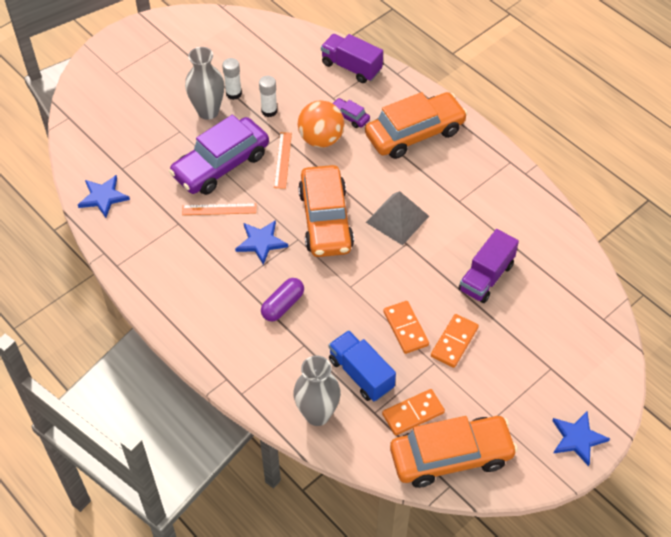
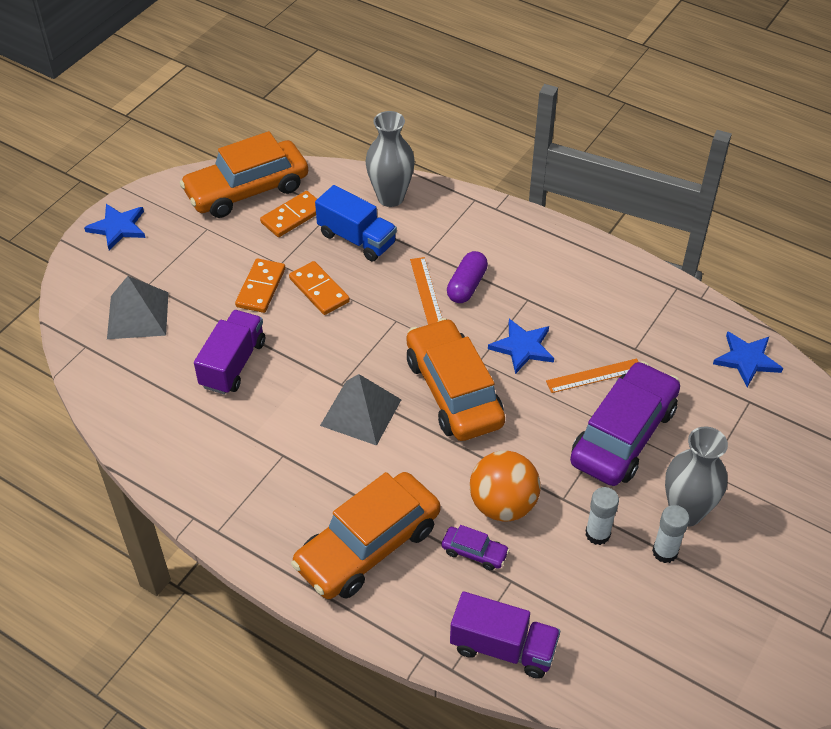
camera: 165 degrees right, 5 degrees down
orange ruler [274,132,292,189] -> orange ruler moved to [410,257,442,325]
none -> grey pyramid [107,276,168,339]

